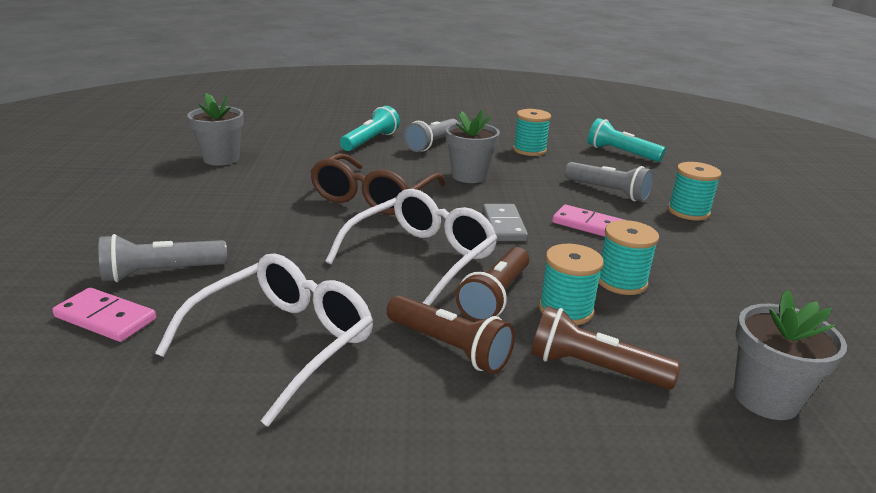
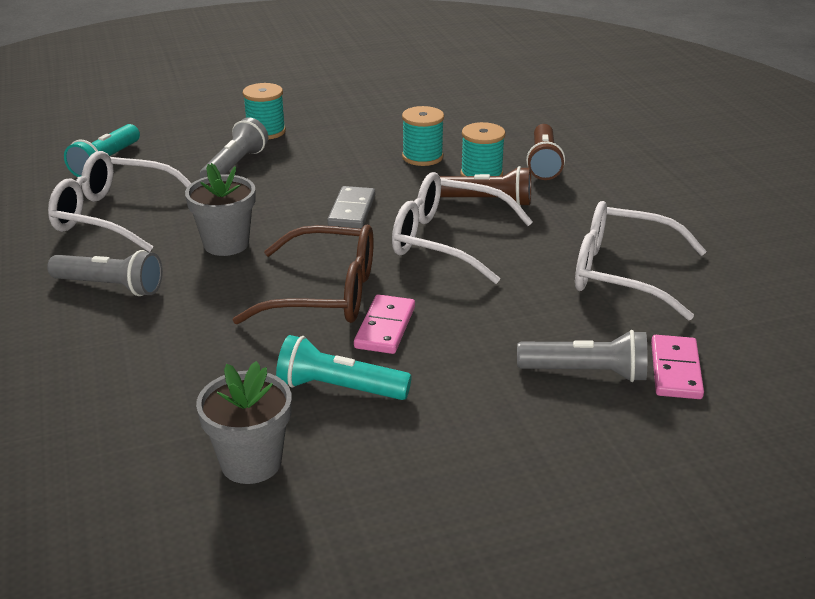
camera: 105 degrees left, 5 degrees up
grey flashlight [98,234,227,282] -> grey flashlight turned 45 degrees counterclockwise [517,330,647,382]
turquoise flashlight [340,106,400,151] -> turquoise flashlight moved to [276,335,412,400]
brown flashlight [387,295,515,374] -> none
grey domino [483,204,528,241] -> grey domino turned 60 degrees counterclockwise [327,186,375,229]
turquoise spool [513,109,551,156] -> white glasses [48,151,191,252]
pink domino [552,205,624,237] -> pink domino moved to [354,294,415,354]
grey flower pot [734,290,847,420] -> none

